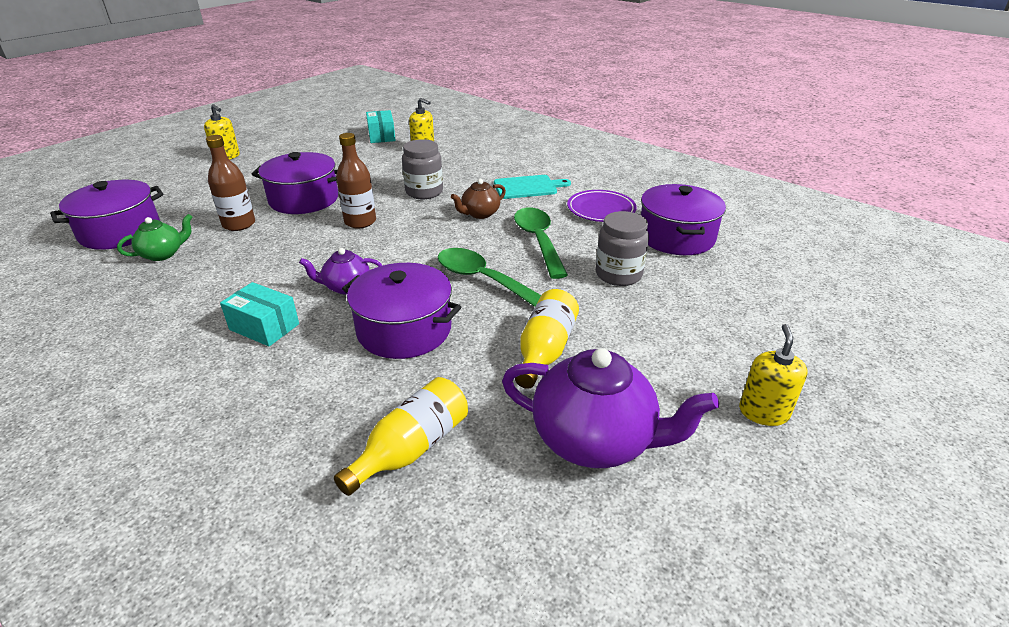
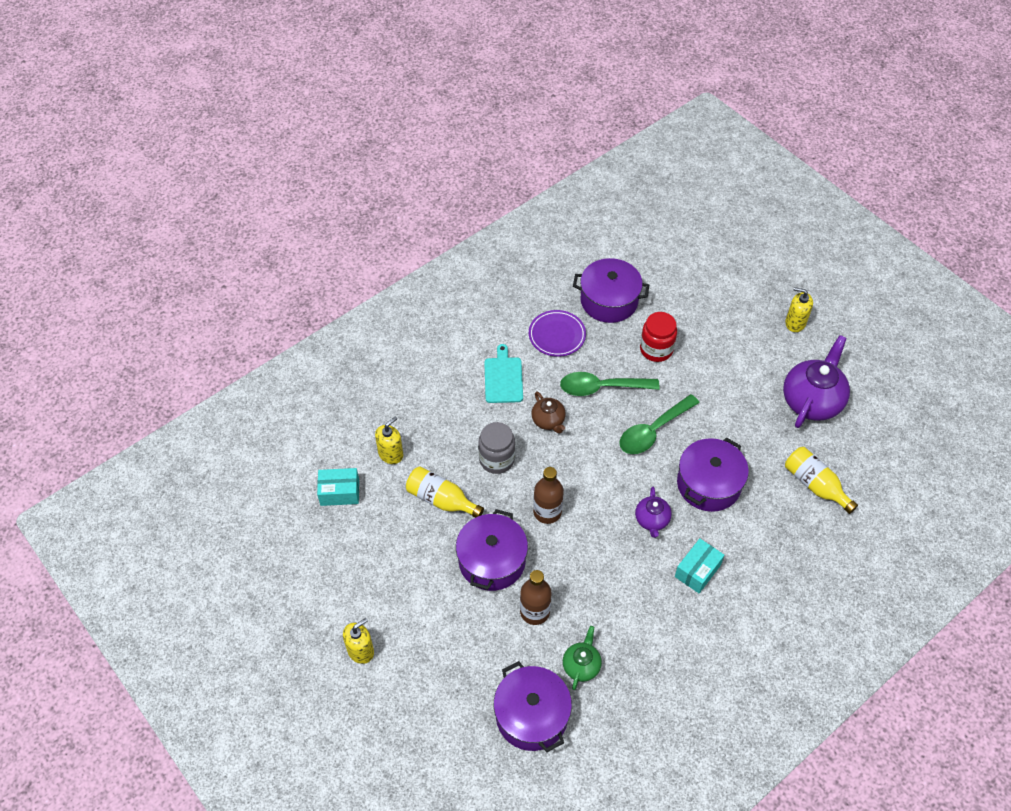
camera: 80 degrees left, 20 degrees up
green teapot [117,214,192,261] -> green teapot turned 45 degrees clockwise [563,626,602,690]
yellow bottle [515,289,579,389] -> yellow bottle moved to [406,466,484,518]
grey jar [596,211,649,286] -> red jar [640,312,677,362]

